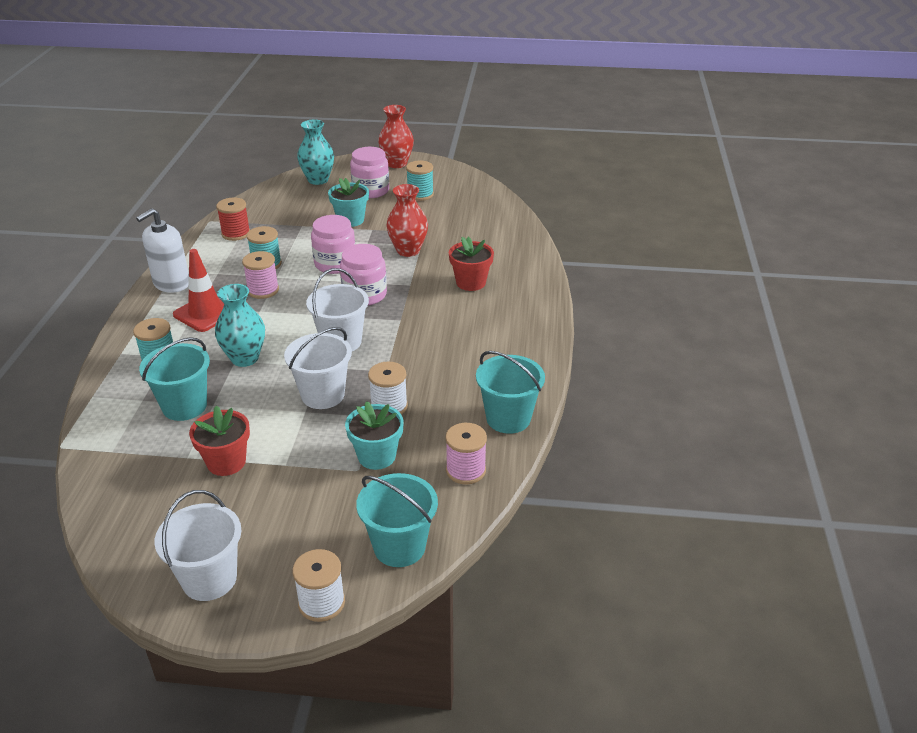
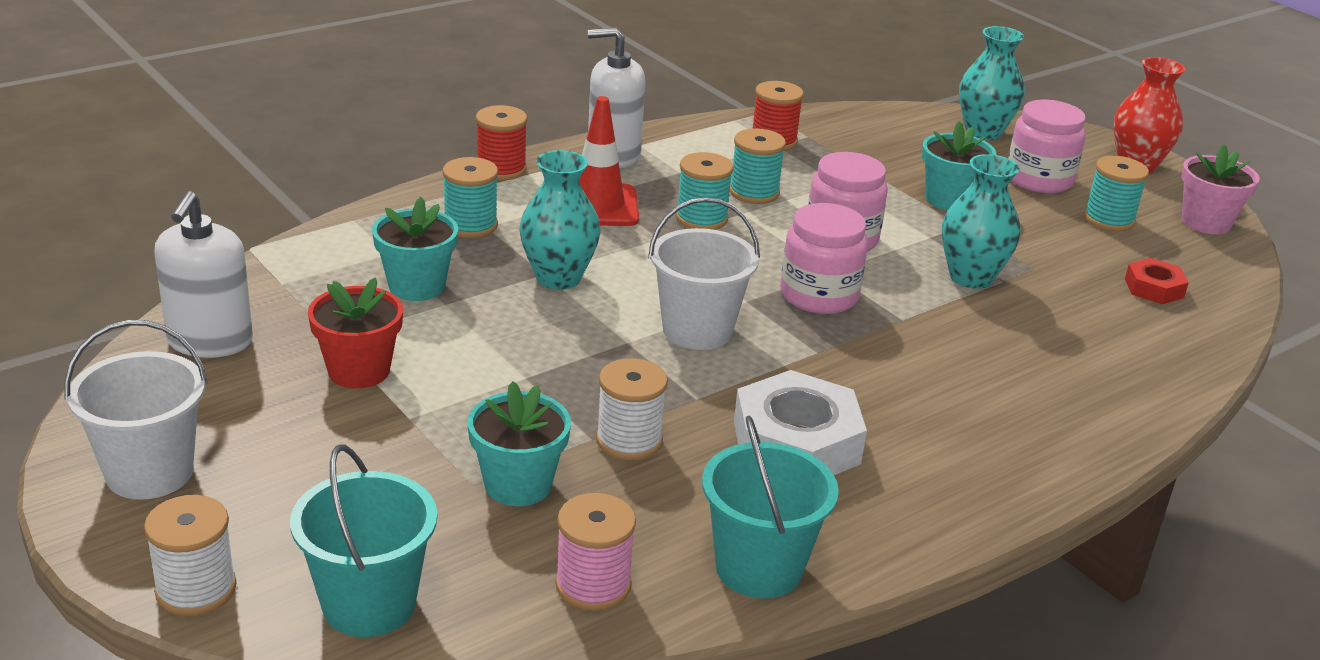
camera: 45 degrees right, 5 degrees down
turquoise bucket [139,337,210,421] -> turquoise flower pot [372,197,459,301]
pink spool [242,251,279,299] -> turquoise spool [676,152,733,230]
white bucket [284,327,352,409] -> none
red vase [386,184,428,257] -> turquoise vase [942,154,1020,289]
red flower pot [449,237,494,291] -> none
none -> white soap dispenser [155,191,253,358]
none -> red spool [476,105,527,180]
none -> white nut [734,370,867,475]
none -> red nut [1125,258,1189,304]
none -> pink flower pot [1181,145,1260,234]

